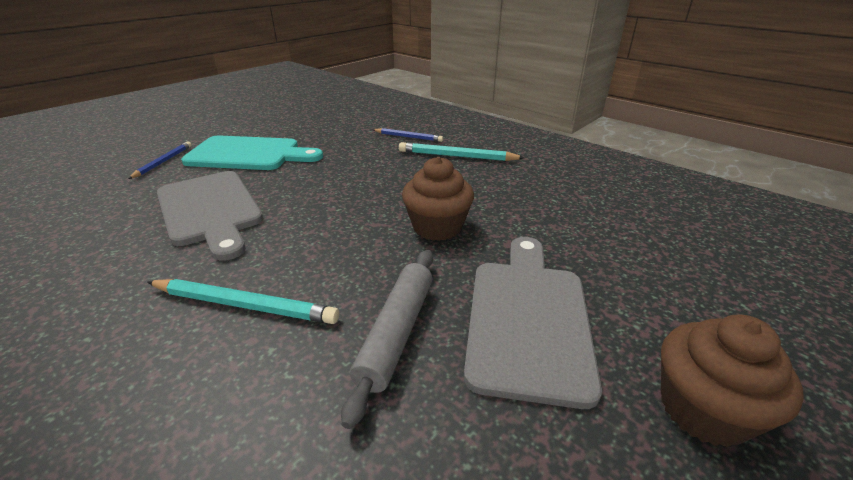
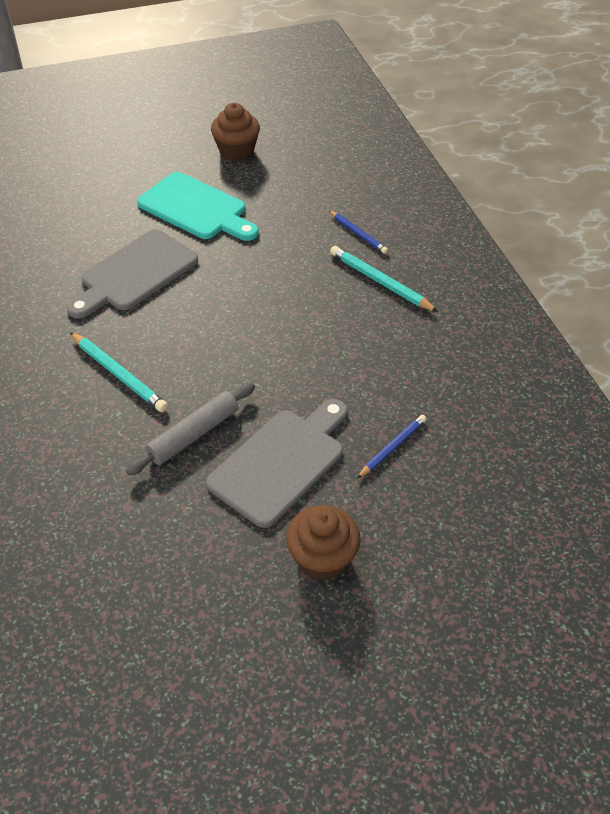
camera: 30 degrees right, 15 degrees up
blue pencil [128,141,192,179] -> blue pencil moved to [357,415,426,478]
grey cutting board [157,171,263,261] -> grey cutting board turned 45 degrees clockwise [67,229,198,318]
brown cupcake [402,157,474,241] -> brown cupcake moved to [211,103,260,161]

